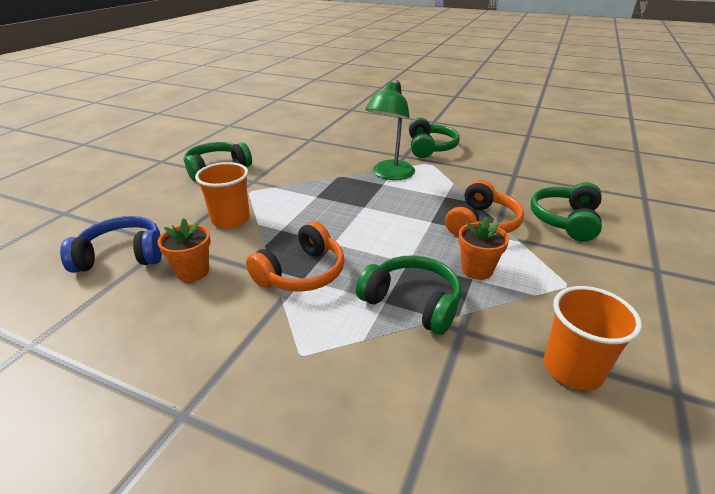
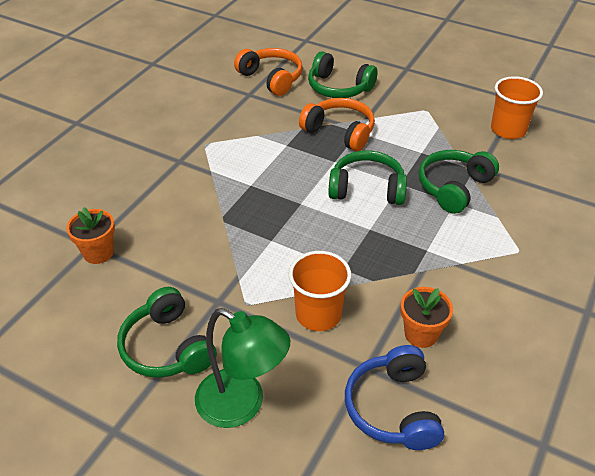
camera: 85 degrees left, 10 degrees up
orange headphones [246,221,345,292] -> orange headphones moved to [234,48,303,96]
green lamp [365,80,415,180] -> green lamp moved to [195,308,290,428]
green headphones [409,117,460,158] -> green headphones moved to [328,151,407,205]
orange flower pot [458,217,509,280] -> orange flower pot moved to [67,207,115,264]

